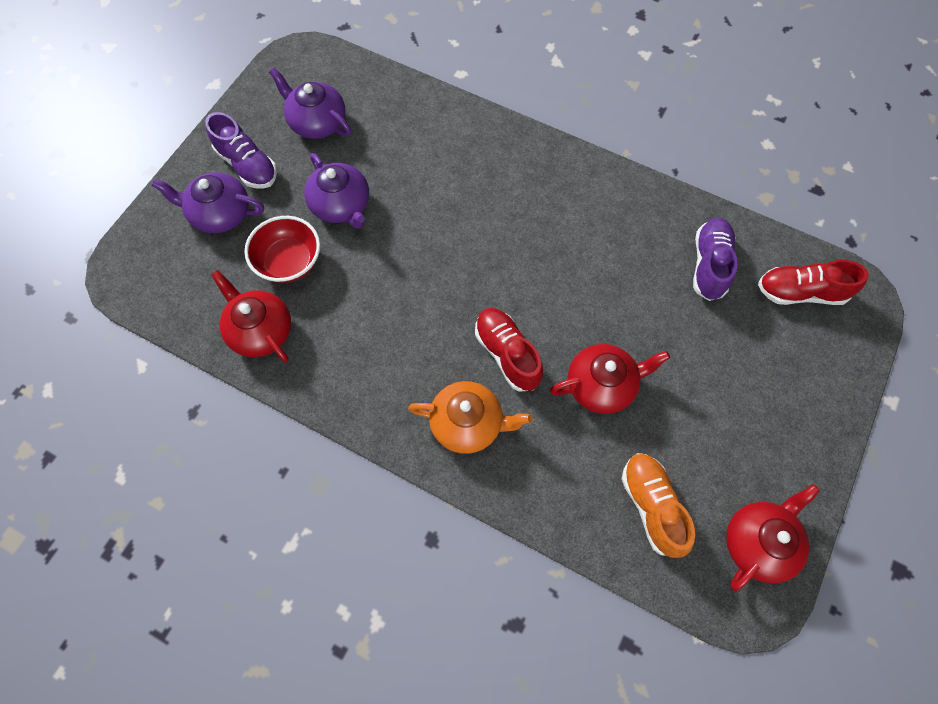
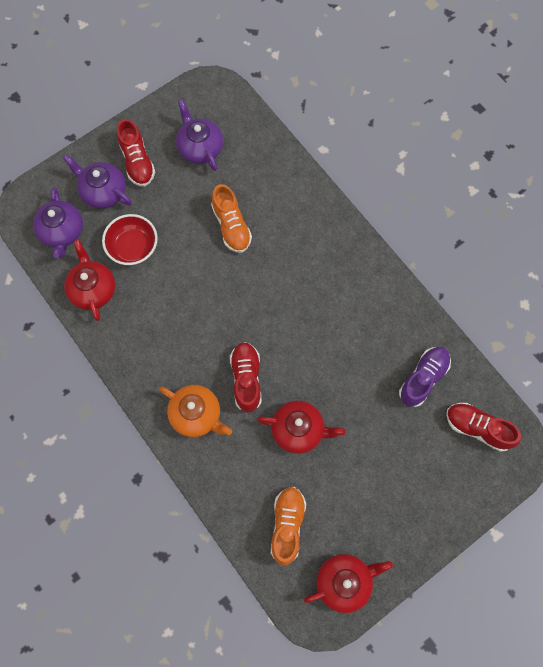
camera: 25 degrees right, 5 degrees up
purple shoe [205,112,277,189] -> red shoe [117,119,155,187]
purple teapot [304,153,369,229] -> purple teapot moved to [33,188,83,258]
none -> orange shoe [211,184,252,253]

